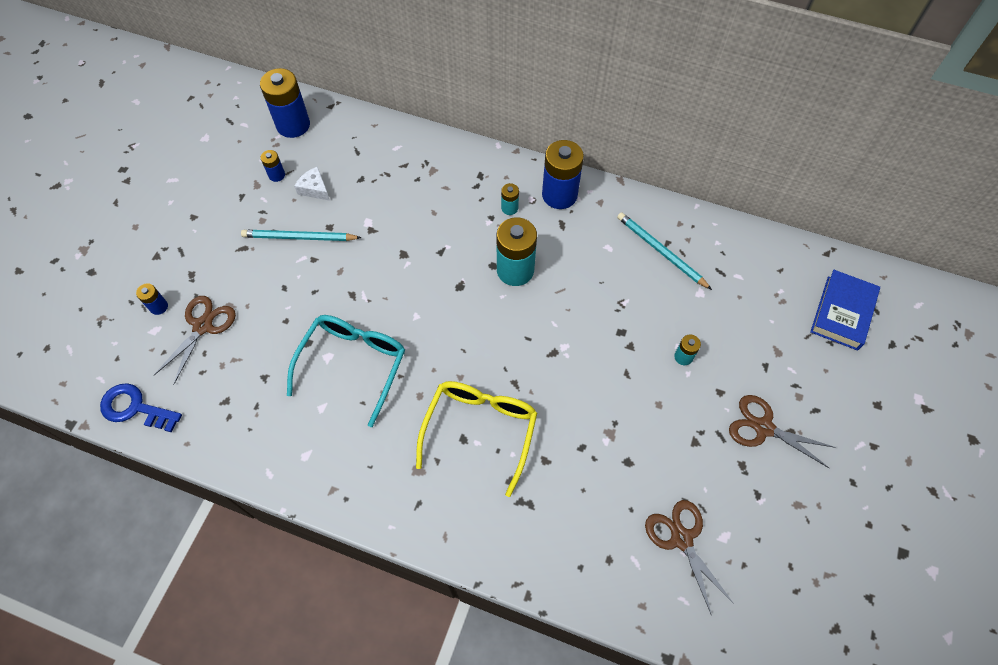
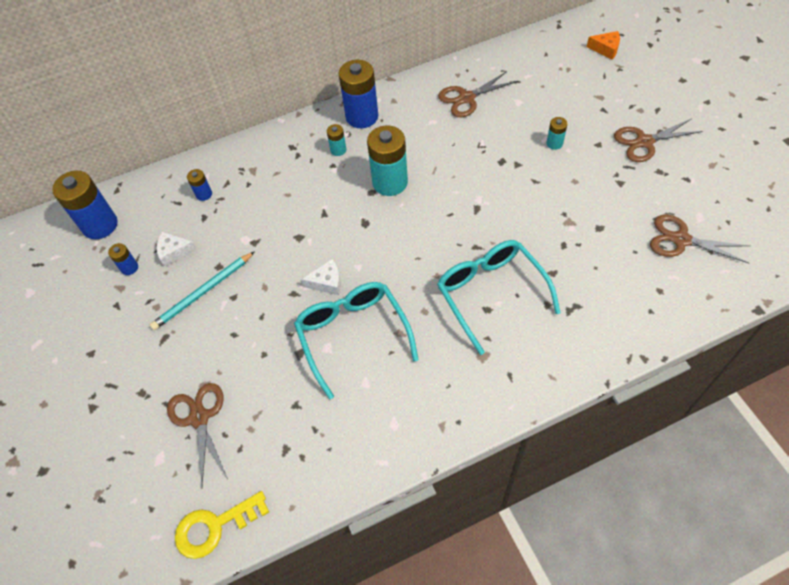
camera: 40 degrees left, 5 degrees down
blue key [100,383,182,433] -> yellow key [175,491,269,559]
blue battery [136,284,168,315] -> blue battery moved to [187,169,212,201]
yellow glasses [416,381,537,497] -> turquoise glasses [437,240,561,355]
turquoise pencil [617,212,712,290] -> brown scissors [438,71,518,117]
blue book [810,270,880,351] -> orange cheese [587,31,620,60]
none -> white cheese [301,259,341,295]

